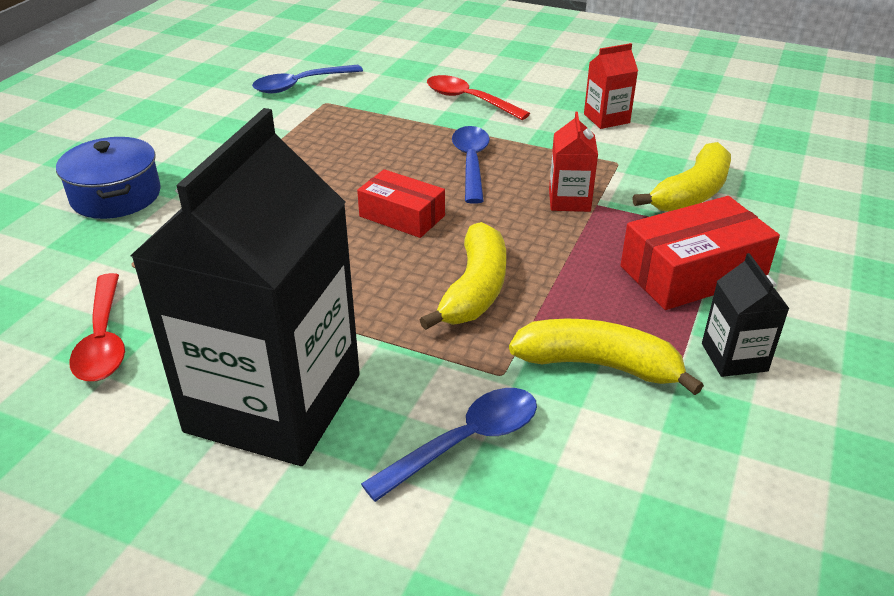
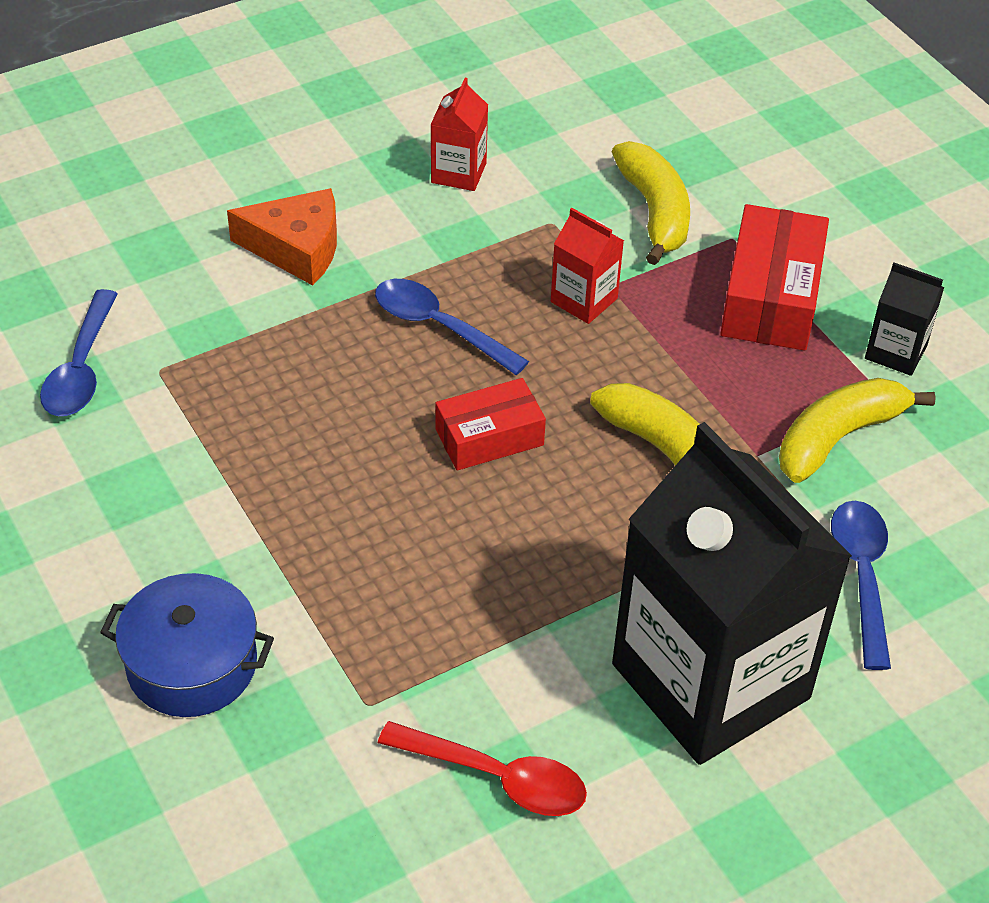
camera: 55 degrees left, 10 degrees up
red spoon [427,75,530,120] -> orange cheese [227,188,337,286]

